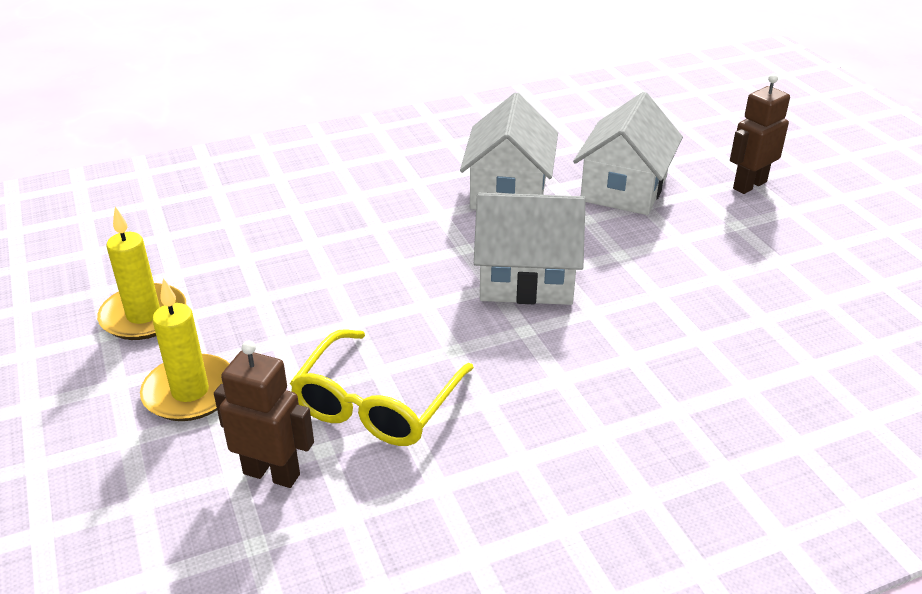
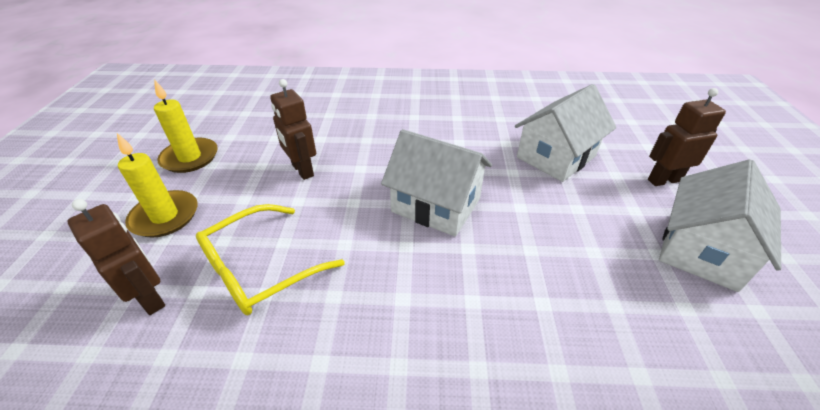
camera: 25 degrees right, 5 degrees up
white house [460,92,558,210] -> white house moved to [659,159,781,292]
none -> brown robot [270,79,316,180]

